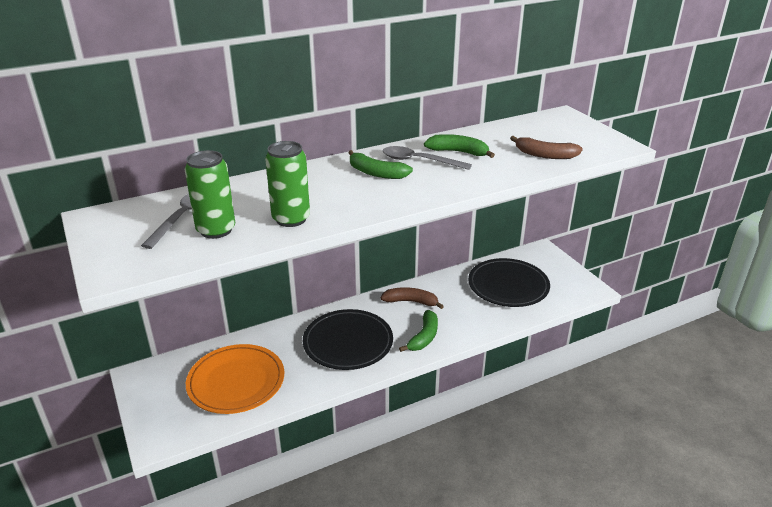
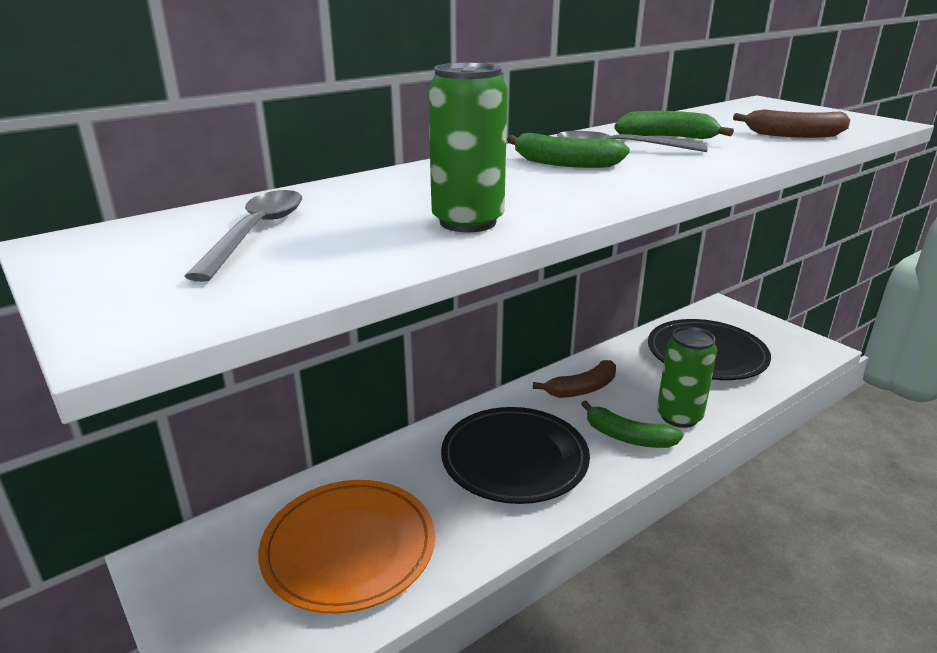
camera: 10 degrees left, 5 degrees down
green can [184,150,235,239] -> green can moved to [657,326,717,428]
brown banana [381,287,444,309] -> brown banana turned 150 degrees clockwise [533,360,616,398]
green banana [399,310,438,352] -> green banana turned 105 degrees clockwise [581,400,684,448]

